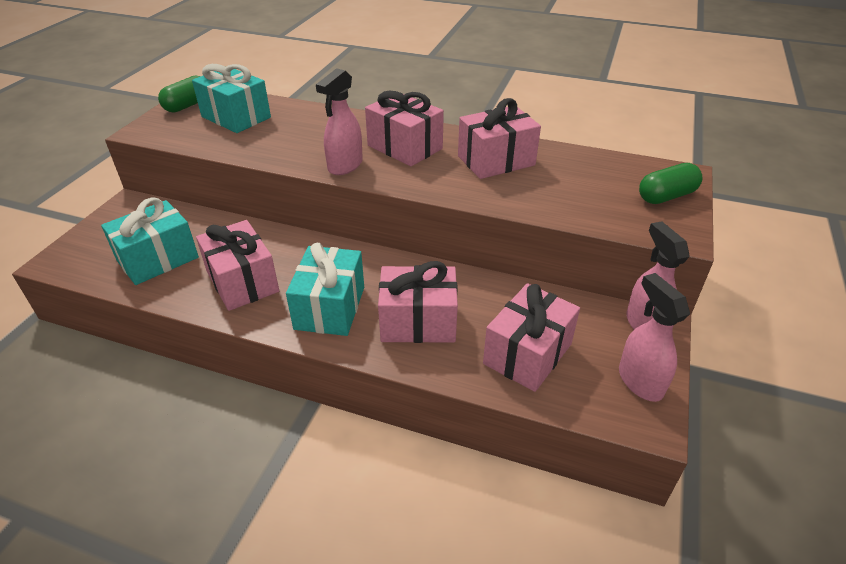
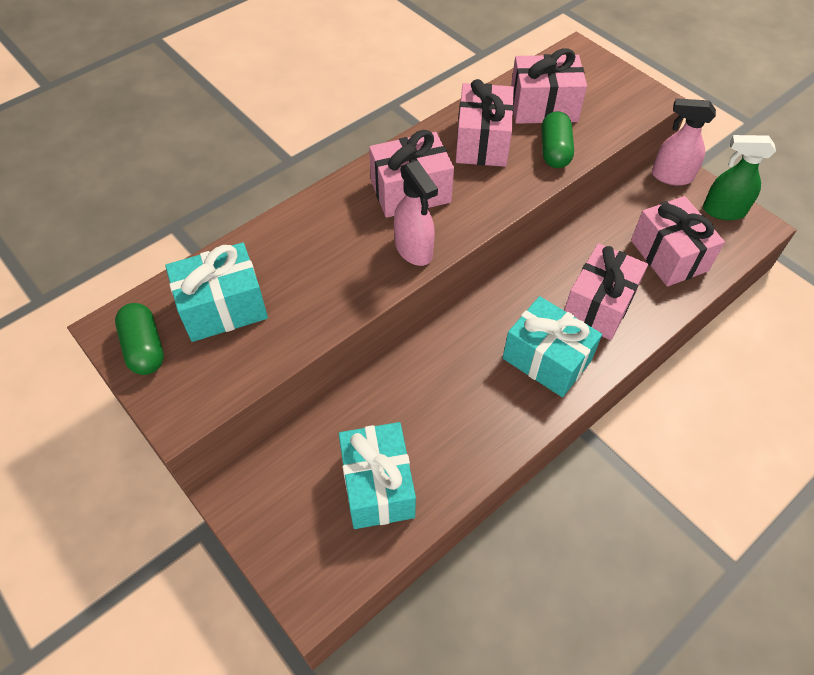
camera: 60 degrees left, 15 degrees up
pink gift [196,220,279,311] -> pink gift moved to [511,48,587,124]
pink spray bottle [619,273,690,402] -> green spray bottle [703,135,776,220]
green capsule [639,163,702,204] -> green capsule moved to [541,111,574,168]

